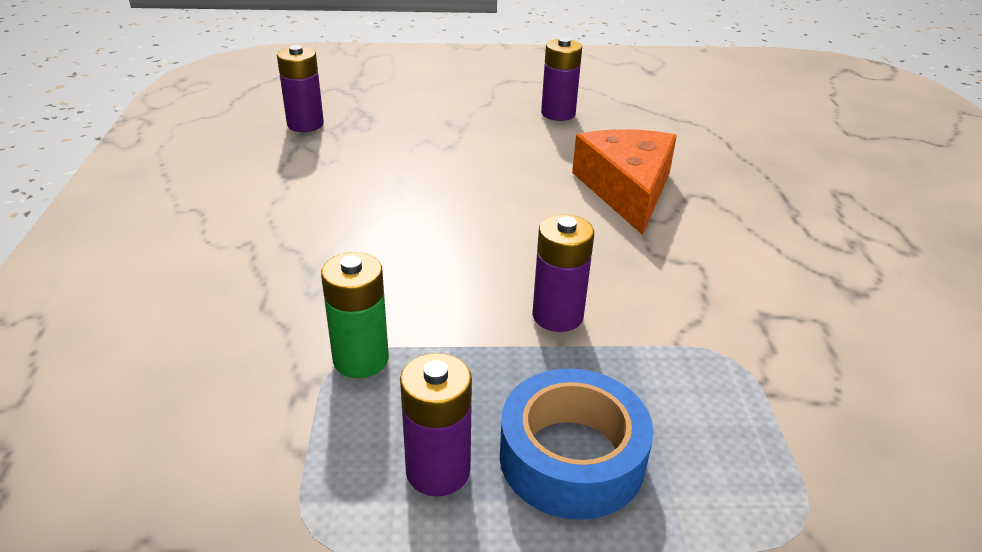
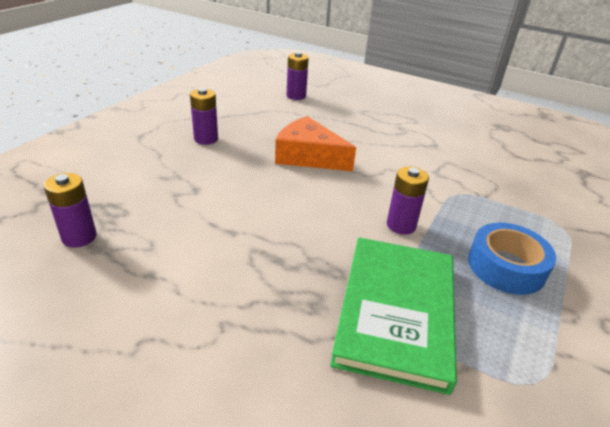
camera: 60 degrees left, 0 degrees up
green battery [321,252,389,378] -> green book [330,237,457,395]
purple battery [400,353,472,496] -> purple battery moved to [287,52,309,100]

